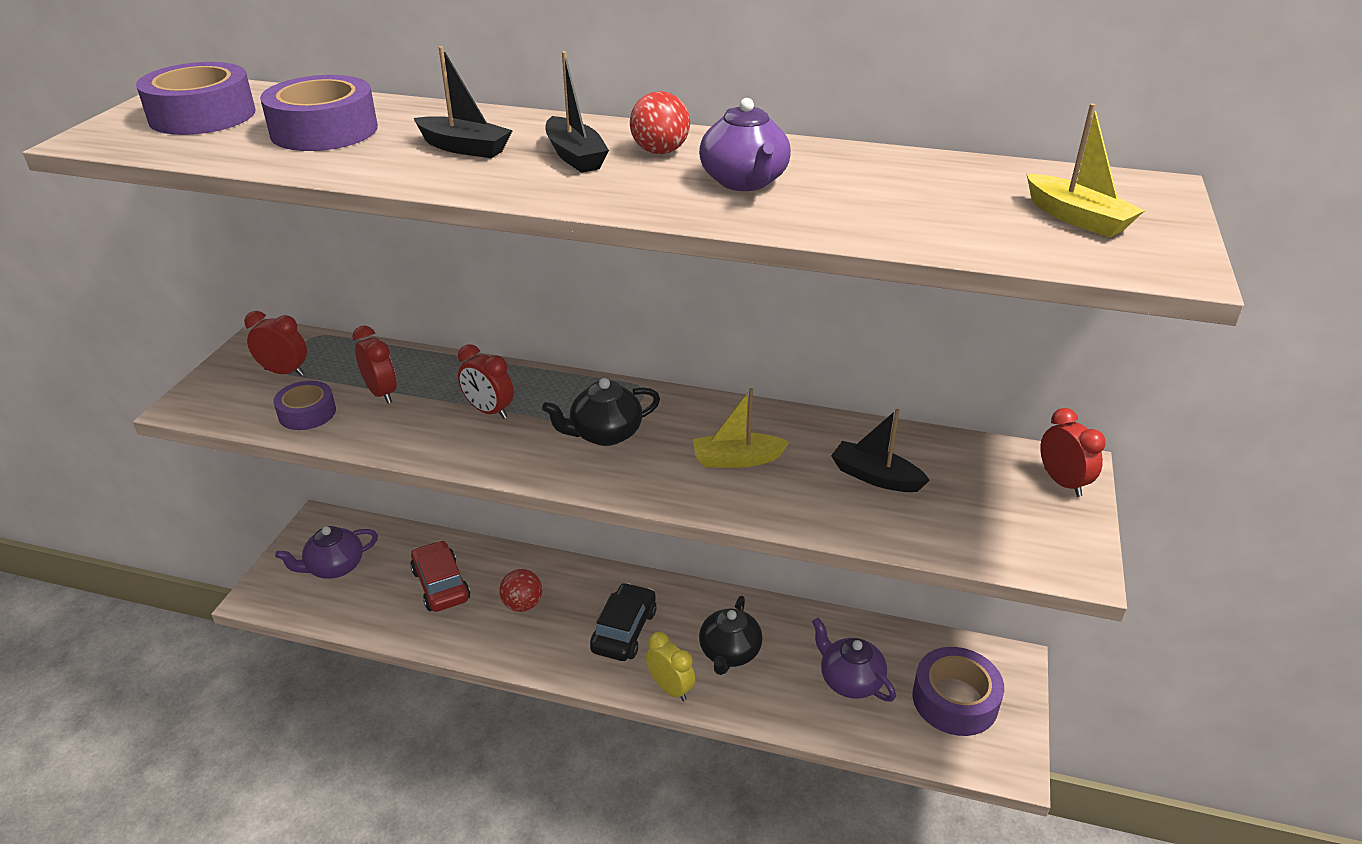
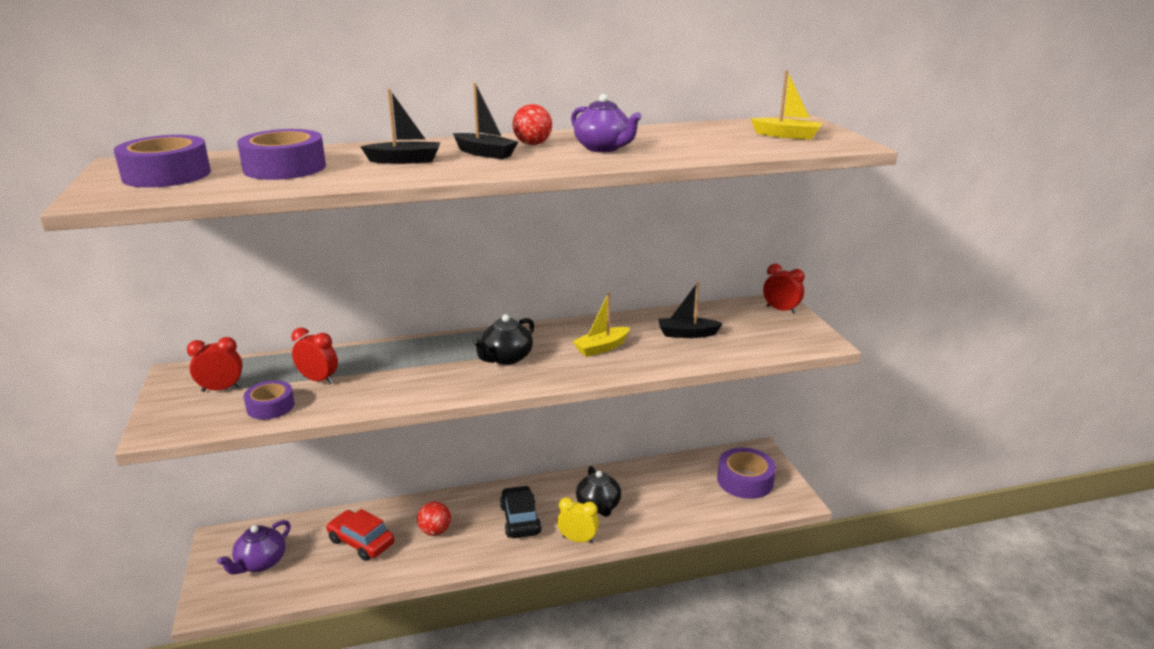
camera: 30 degrees left, 10 degrees down
red clock [458,344,514,419] -> none
purple teapot [812,618,896,701] -> none

